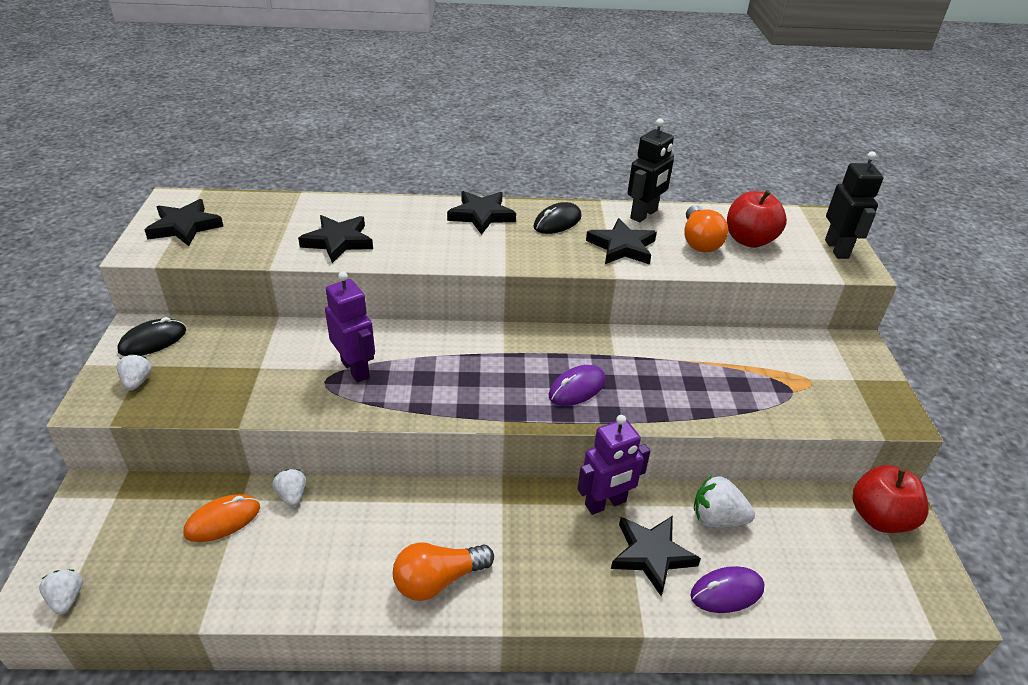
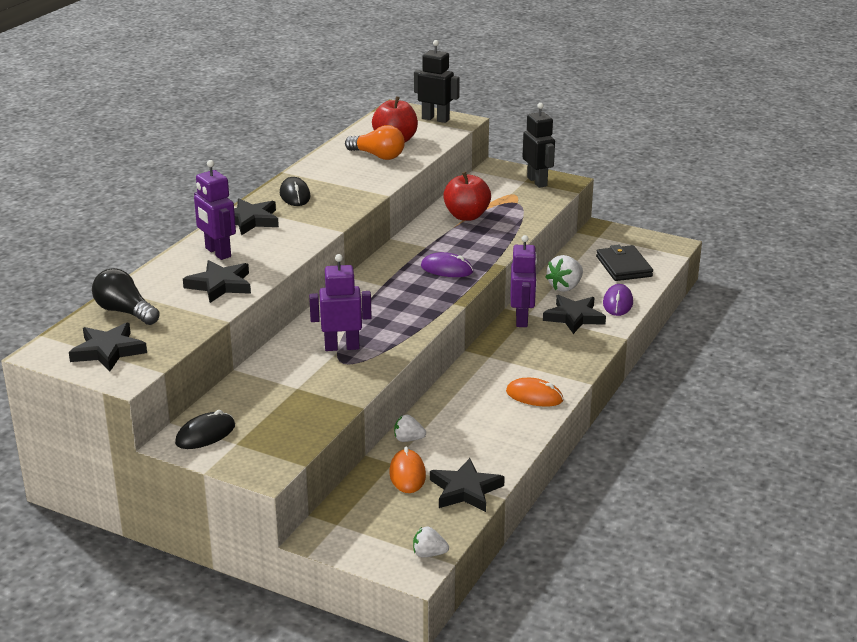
camera: 60 degrees left, 10 degrees down
white strawberry [116,354,152,391] -> none
black mouse [117,317,186,356] -> black mouse turned 60 degrees clockwise [175,410,235,449]
orange light bulb [393,542,494,601] -> orange mouse [506,378,563,406]
purple mouse [549,365,606,406] -> purple mouse turned 60 degrees counterclockwise [421,252,473,277]
black star [586,218,657,264] -> black star moved to [430,458,505,512]
black robot [627,118,674,222] -> black robot moved to [523,103,555,188]
red apple [853,465,929,533] -> red apple moved to [443,172,491,221]
none -> black light bulb [92,268,160,325]
none -> purple robot [194,160,236,260]
none -> black wallet [596,245,653,281]

